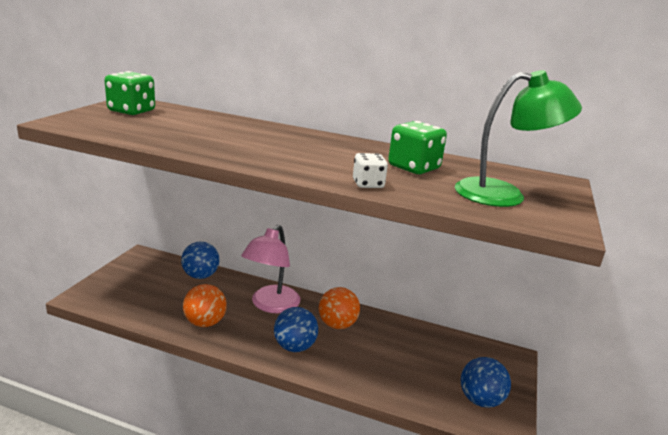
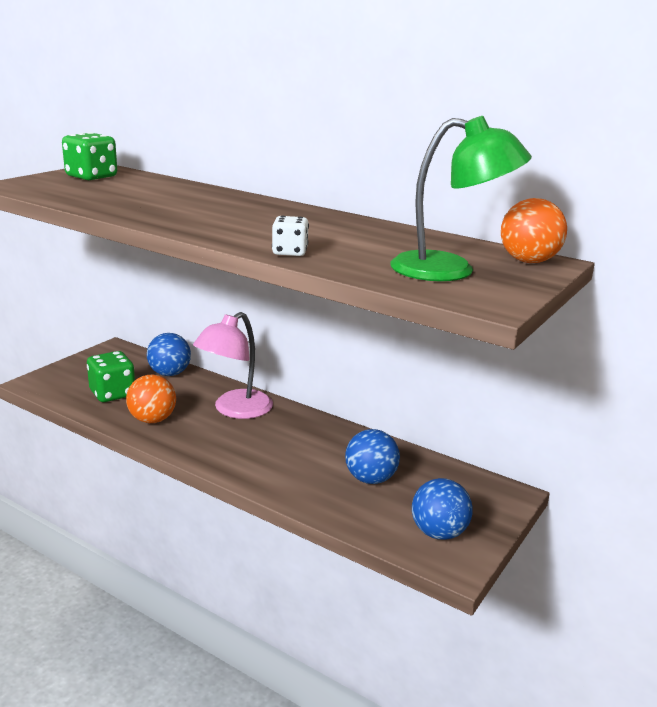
camera: 15 degrees right, 0 degrees up
blue ball [274,307,318,352] -> blue ball moved to [345,429,400,484]
orange ball [319,287,360,329] -> orange ball moved to [501,198,567,263]
green dice [388,121,447,174] -> green dice moved to [87,351,135,402]

